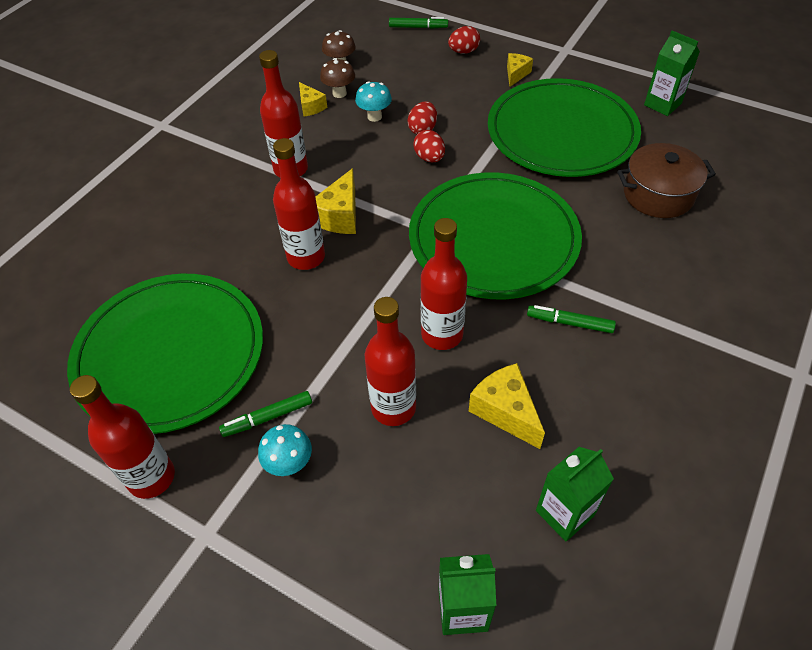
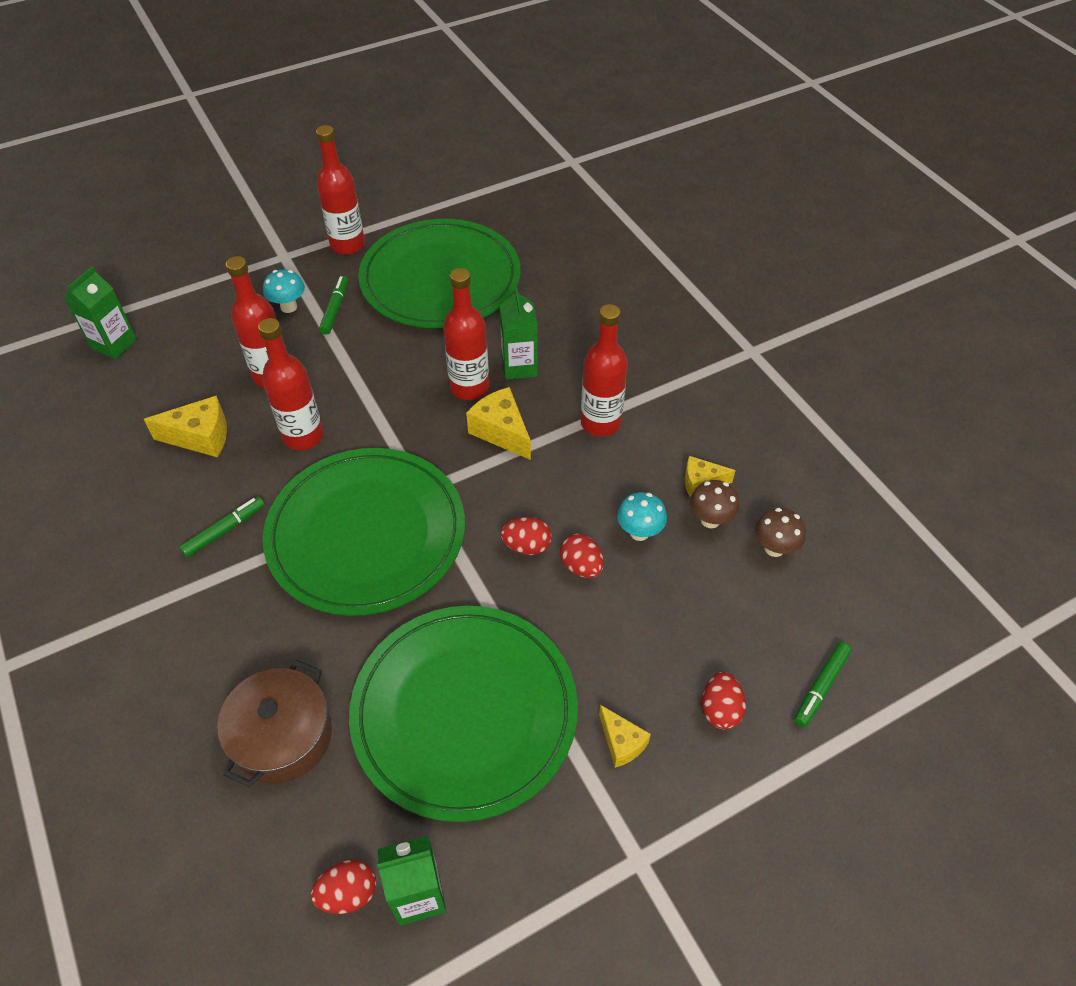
camera: 120 degrees right, 0 degrees up
green carton [536,447,614,541] -> green carton moved to [500,288,538,380]
none -> red egg [311,860,376,914]

